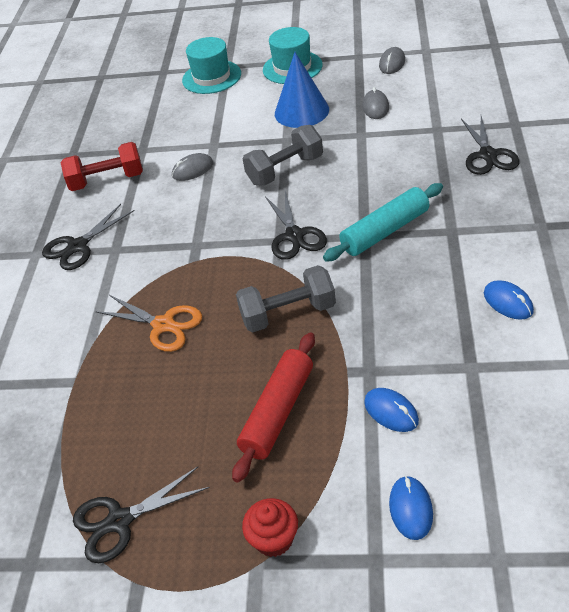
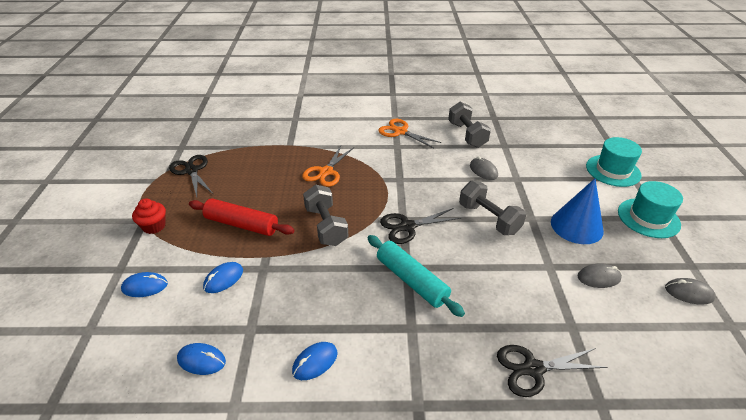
camera: 80 degrees right, 5 degrees down
black scissors [42,204,135,270] -> orange scissors [378,119,442,148]
red dumbbell [60,142,143,191] -> grey dumbbell [448,102,491,148]
none -> blue mouse [177,343,226,375]

